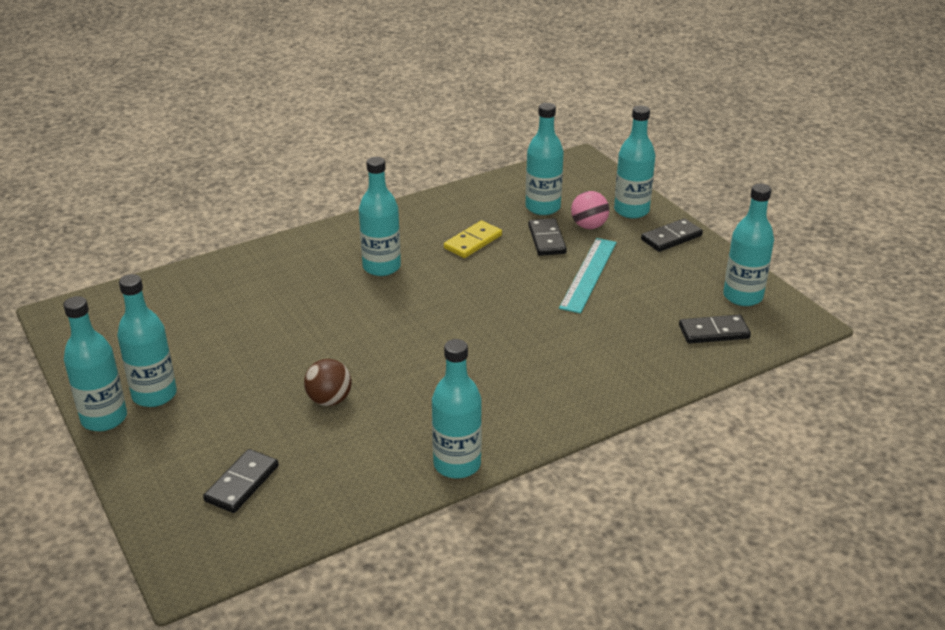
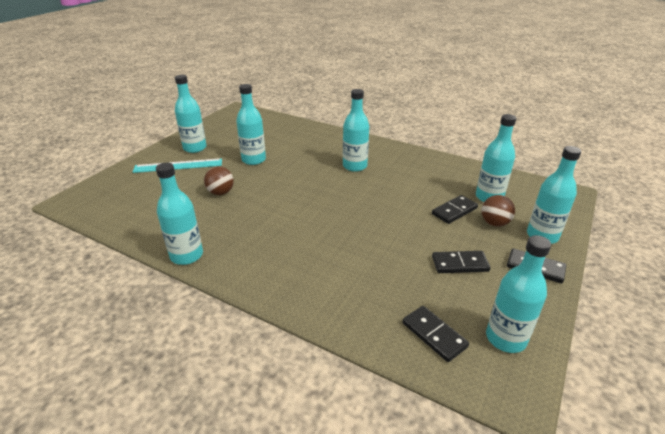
camera: 60 degrees right, 0 degrees up
turquoise bottle [63,296,127,431] -> turquoise bottle moved to [236,84,266,165]
black domino [203,449,279,513] -> black domino moved to [432,251,491,273]
yellow domino [444,221,502,258] -> none
turquoise ruler [559,238,617,314] -> turquoise ruler moved to [133,158,222,173]
pink ball [571,191,609,229] -> brown ball [481,195,515,227]

